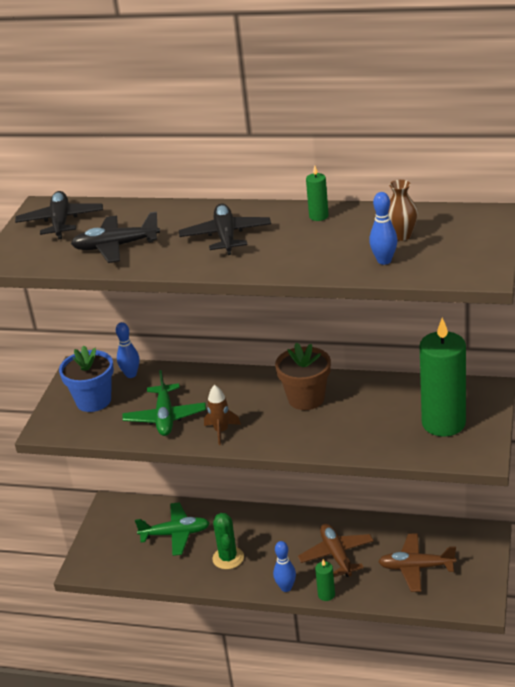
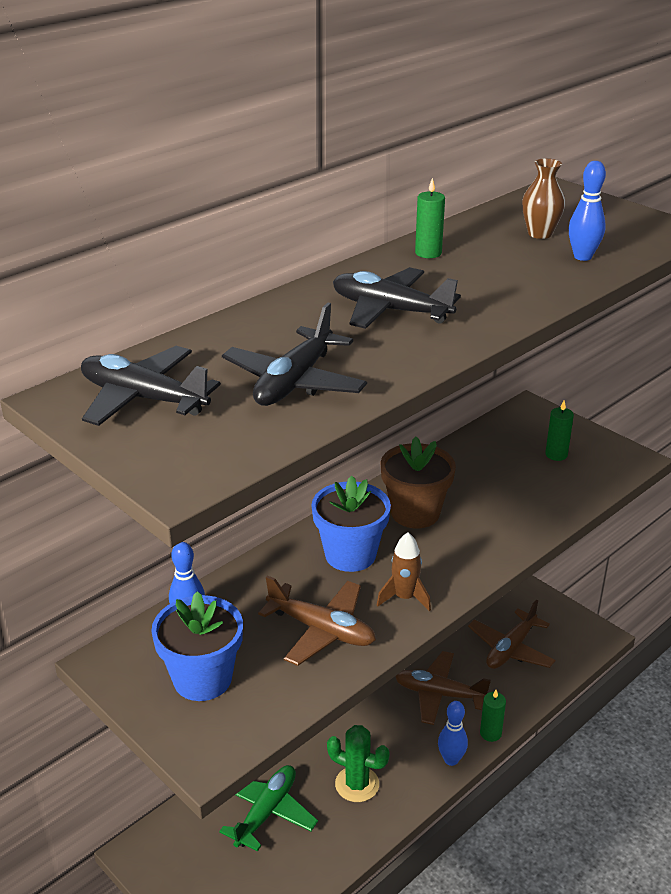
camera: 60 degrees left, 0 degrees up
green plane [122,370,206,436] -> brown plane [258,576,376,666]
green candle [420,318,466,437] -> green candle [545,401,574,461], size x0.43
none -> blue flower pot [311,476,391,572]

